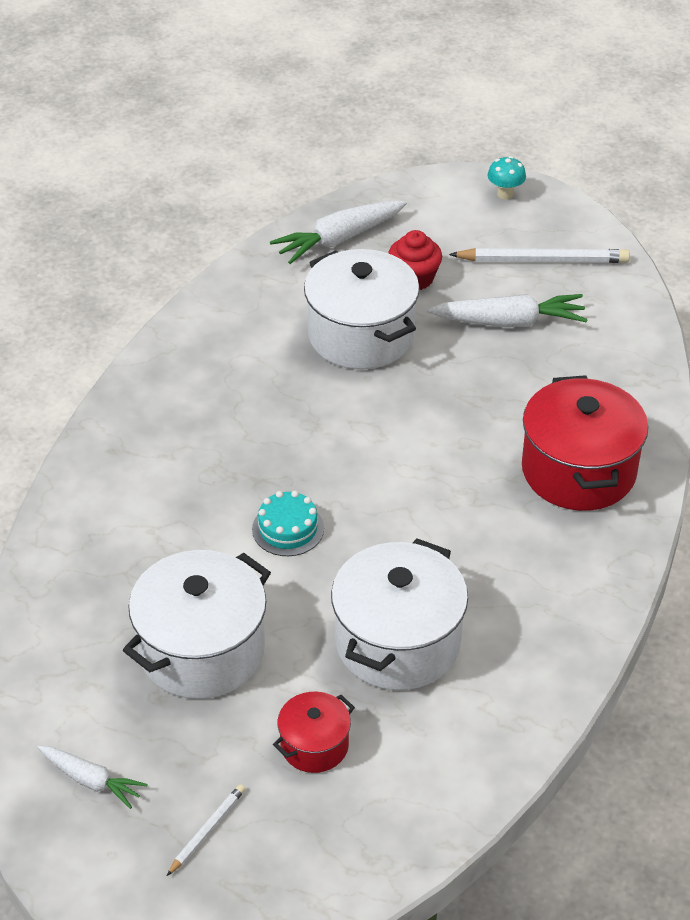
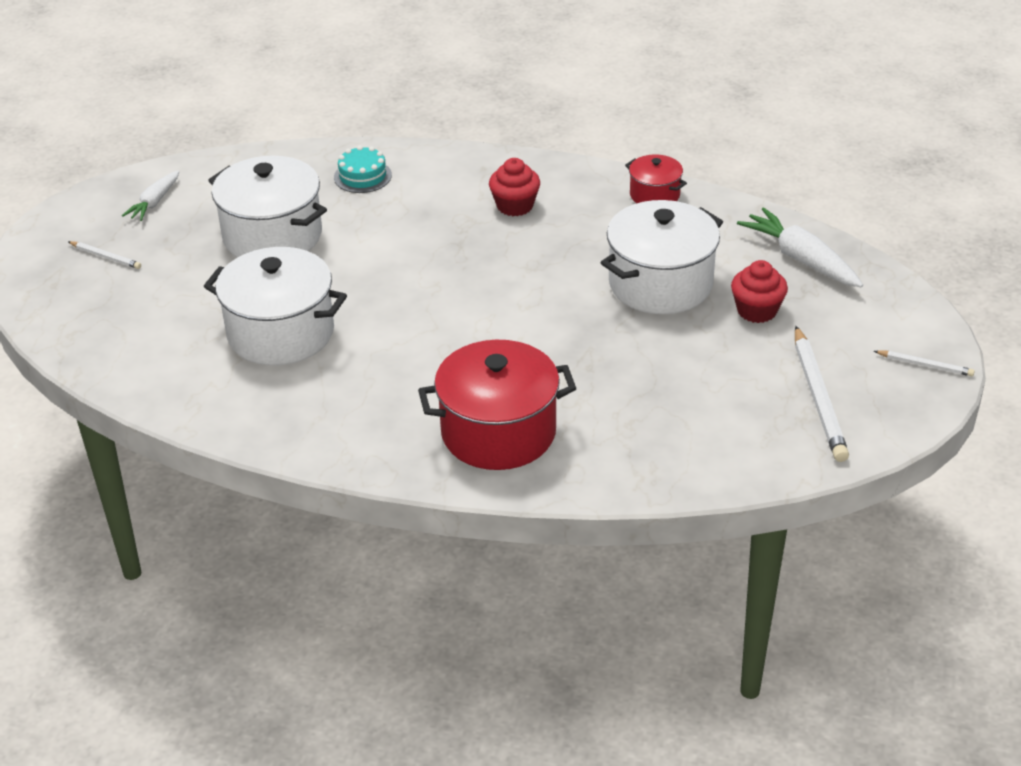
camera: 85 degrees right, 5 degrees down
turquoise cake [252,491,324,556] -> turquoise cake moved to [334,145,392,193]
red pot [273,692,355,773] -> red pot moved to [625,155,687,203]
white carrot [427,294,588,327] -> none
turquoise mushroom [488,156,526,199] -> white pencil [874,350,975,376]
none -> red cupcake [489,158,540,216]

